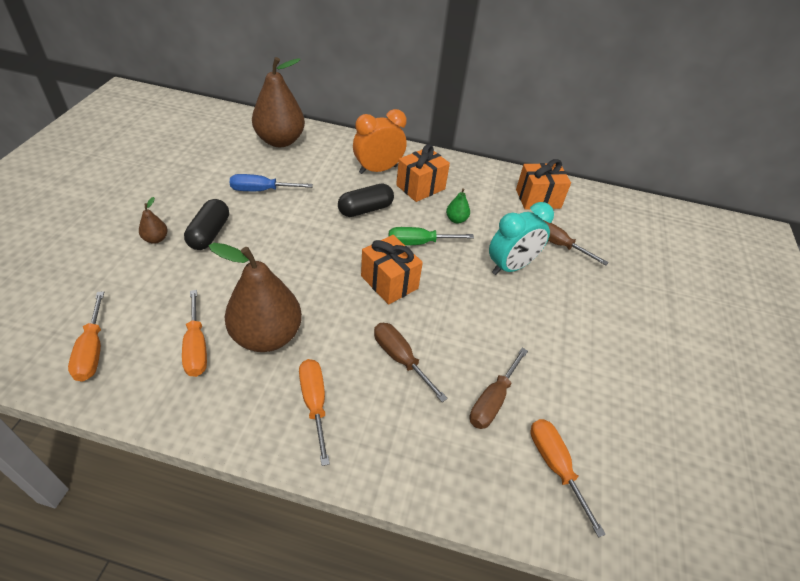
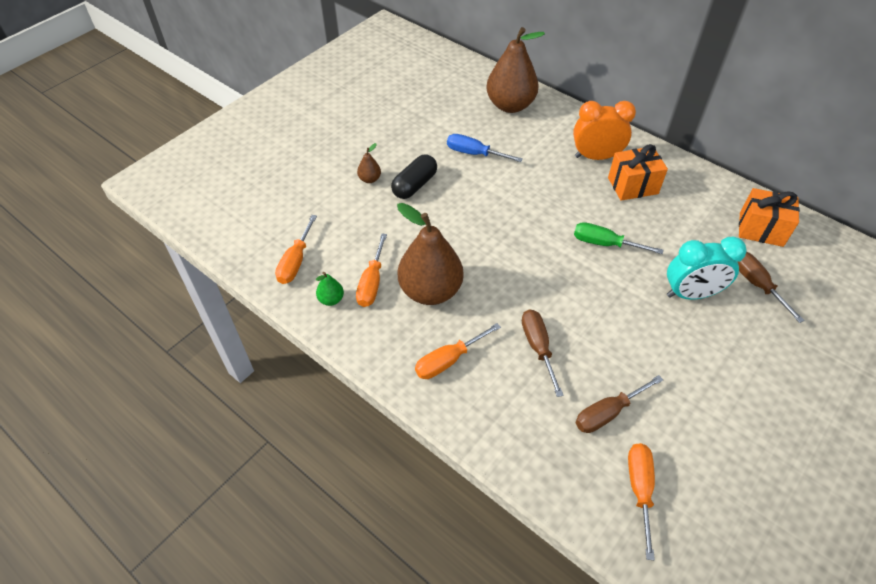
camera: 30 degrees right, 5 degrees up
orange screwdriver [299,359,330,466] -> orange screwdriver turned 135 degrees counterclockwise [415,323,501,379]
black capsule [338,183,394,217] -> none
orange gift [361,235,423,305] -> none
green pear [446,188,470,223] -> green pear moved to [316,272,344,306]

